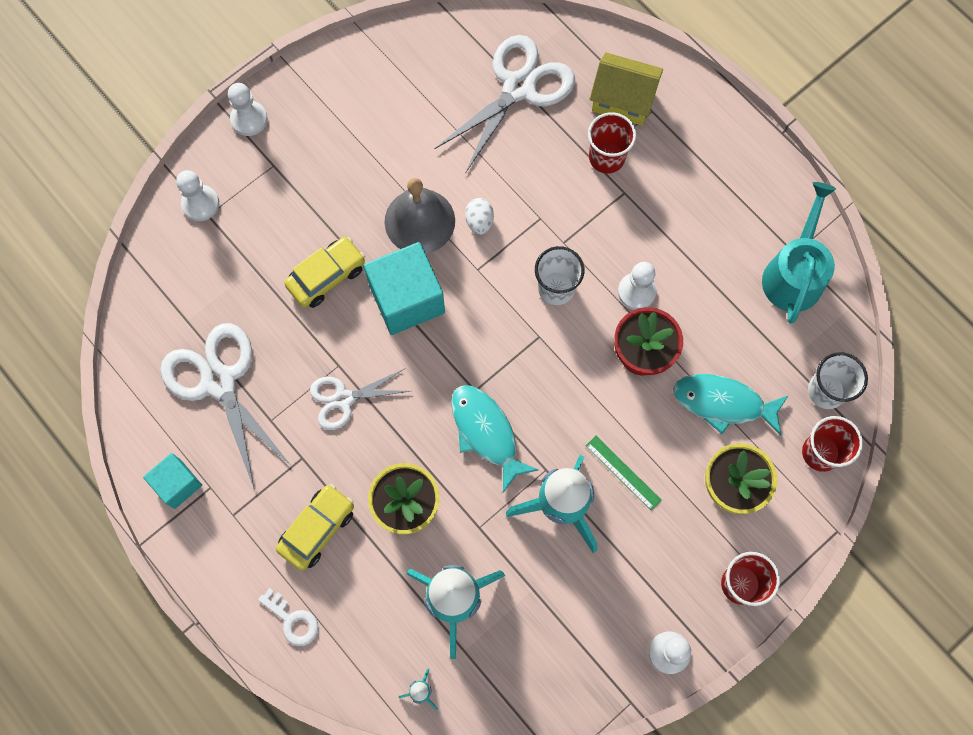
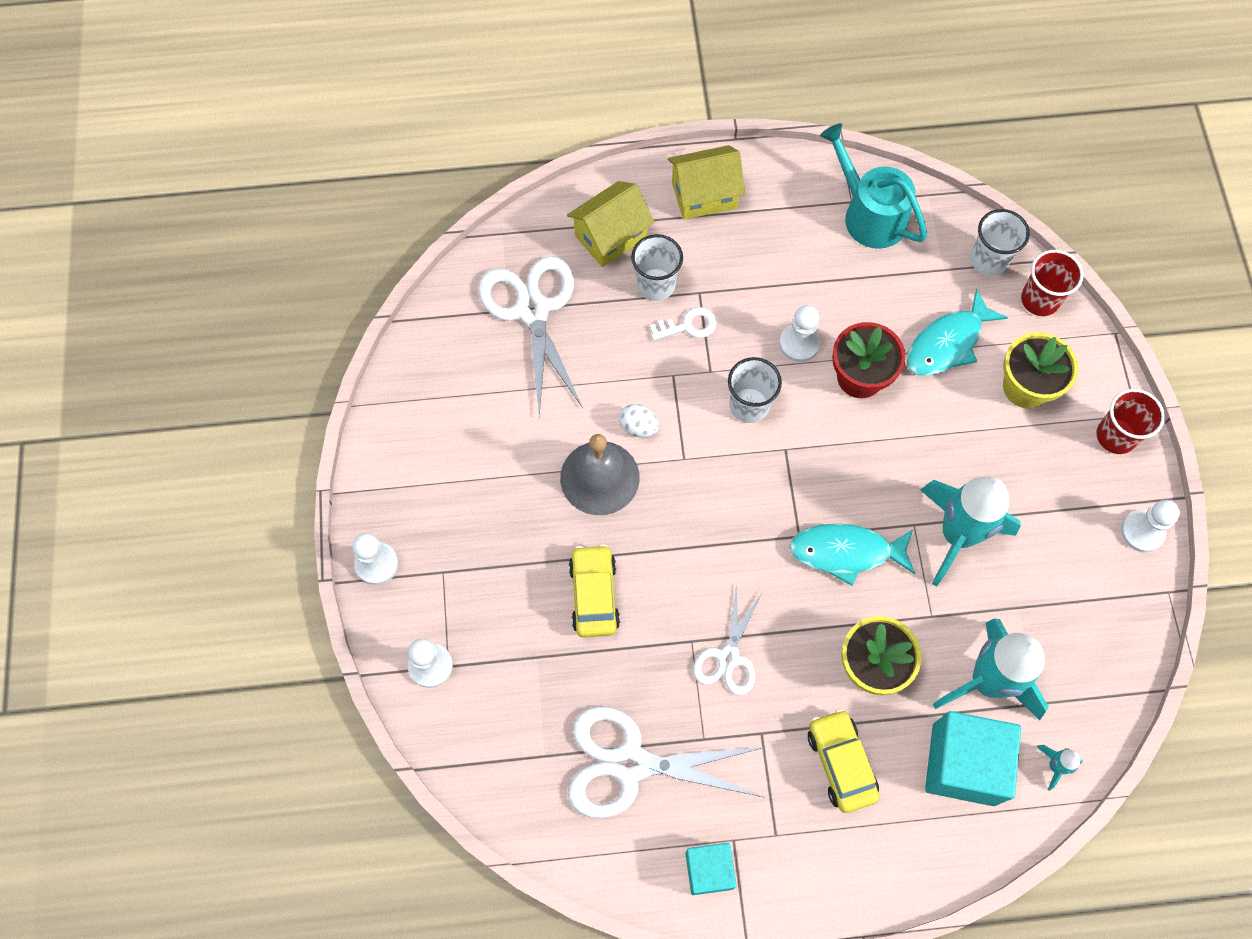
camera: 55 degrees left, 5 degrees down
white key [258,588,318,646] -> white key moved to [650,307,717,341]
turquoise cube [364,242,445,335] -> turquoise cube moved to [925,711,1021,806]
green ruler [585,436,662,511] -> none
red cup [588,112,636,174] -> white cup [631,234,683,301]
none -> yellow house [668,145,745,220]

